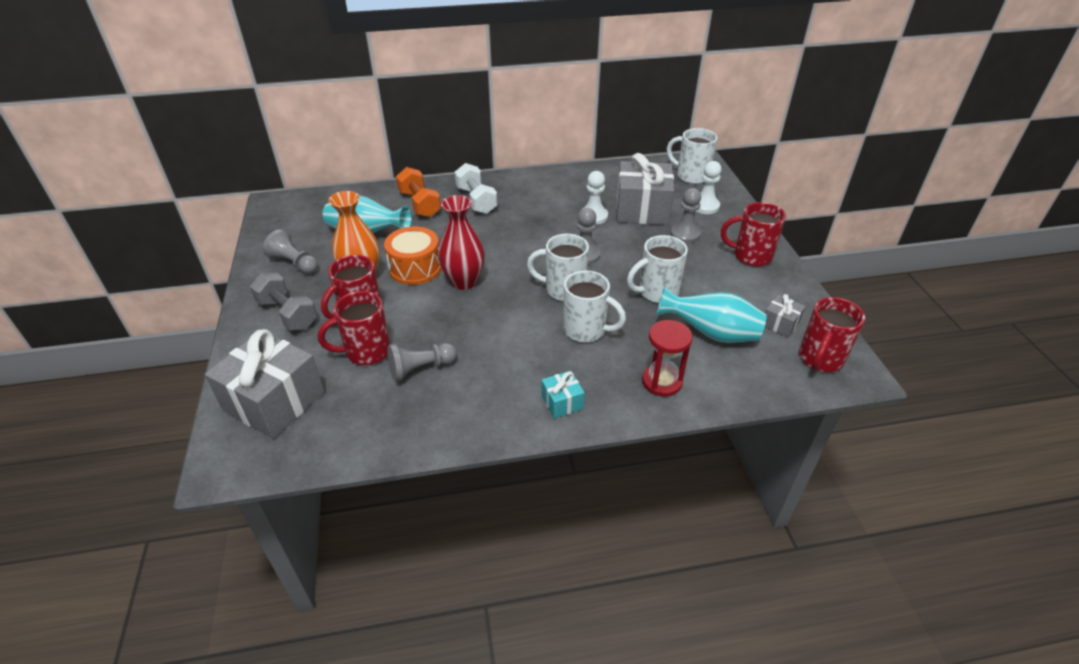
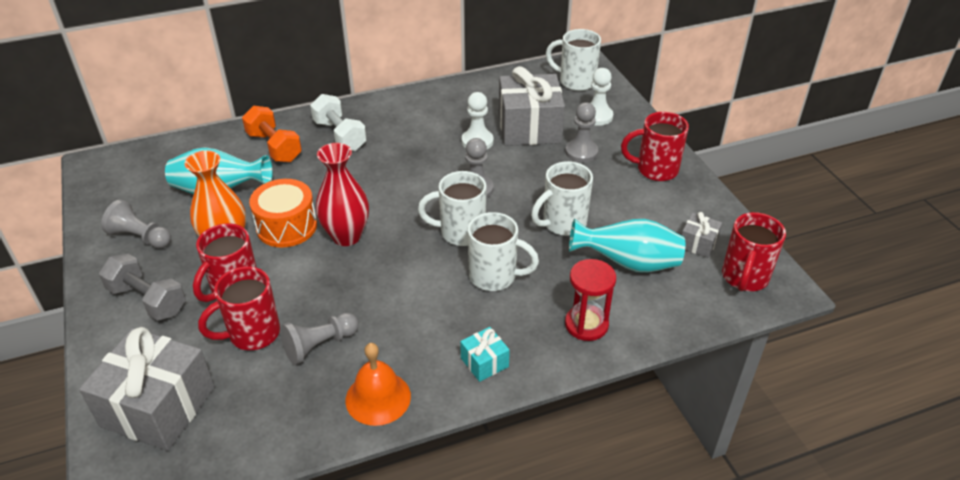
camera: 10 degrees left, 0 degrees up
none -> orange bell [345,343,411,426]

